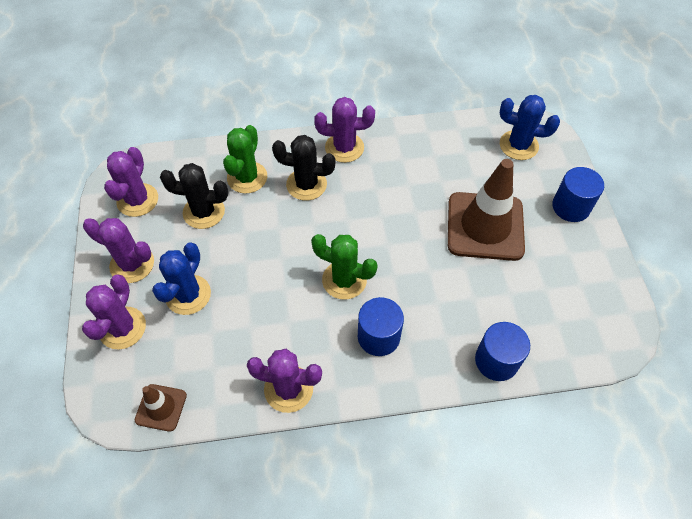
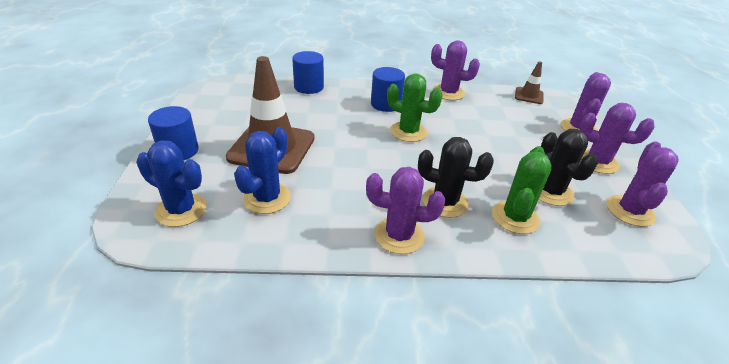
camera: 175 degrees left, 20 degrees down
blue cactus [152,242,211,315] -> blue cactus moved to [234,127,291,214]
black cactus [160,163,228,229] -> black cactus turned 60 degrees clockwise [539,129,598,206]

